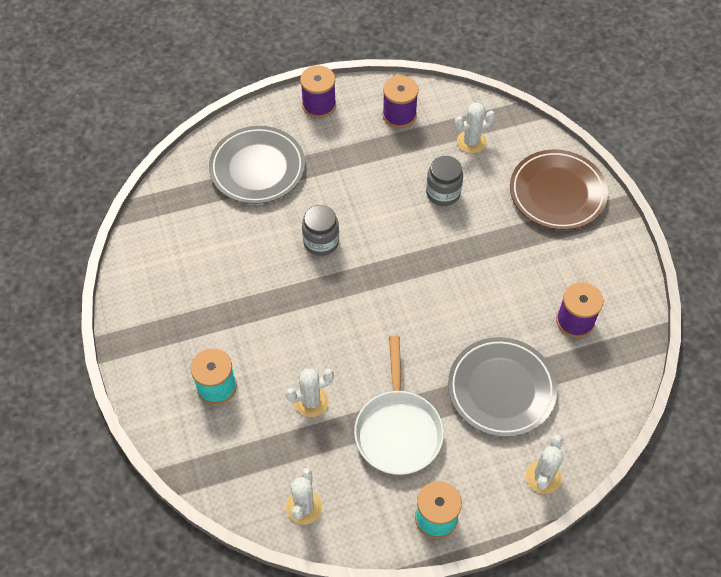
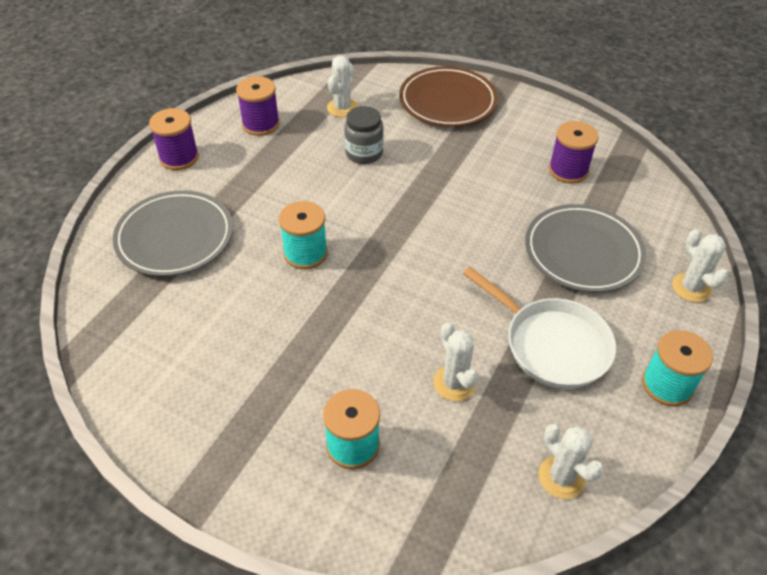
camera: 45 degrees left, 10 degrees down
white cactus [285,369,334,417] -> white cactus turned 45 degrees counterclockwise [433,322,478,401]
grey jar [302,205,339,256] -> turquoise spool [279,201,328,269]

